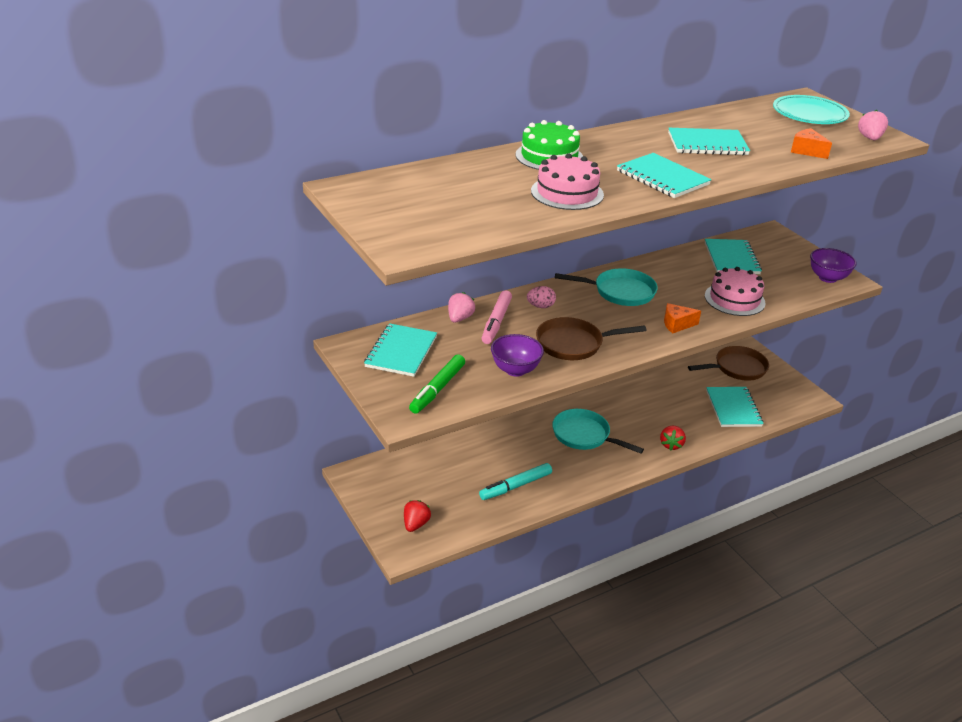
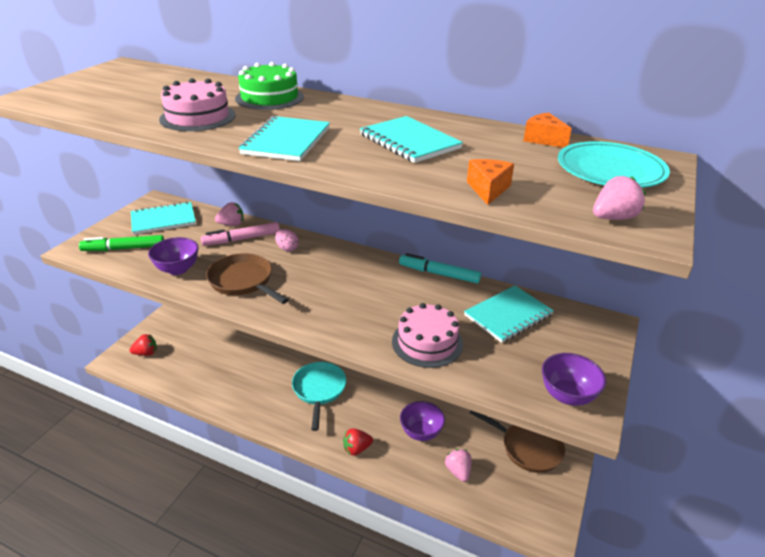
camera: 55 degrees right, 0 degrees up
turquoise marker [479,463,552,500] -> turquoise marker moved to [399,253,481,283]
turquoise pan [555,268,658,306] -> none
orange cheese [664,303,701,334] -> orange cheese moved to [523,113,572,148]
turquoise notebook [706,387,764,427] -> pink strawberry [445,449,472,482]
none -> purple bowl [400,401,445,441]

